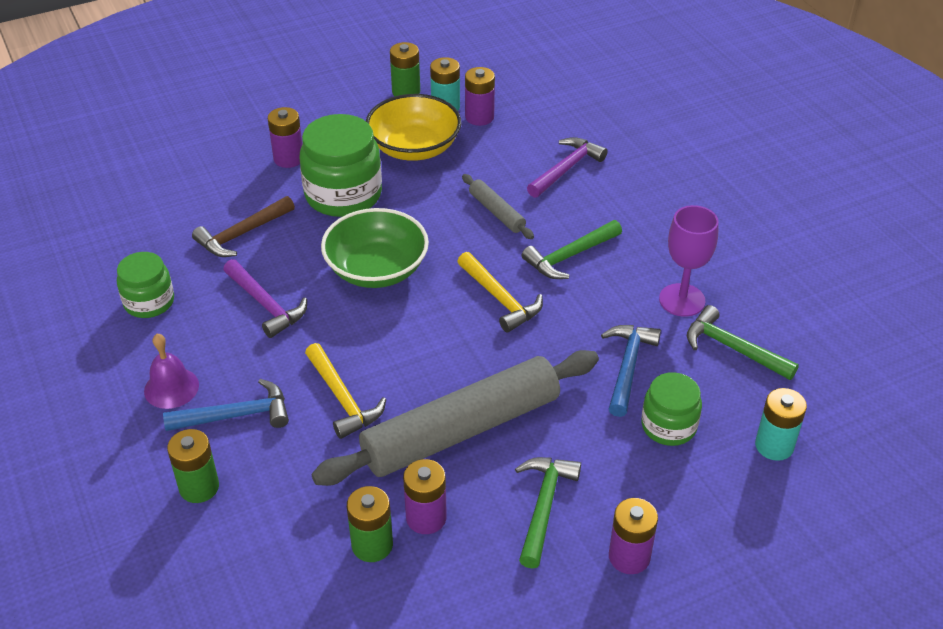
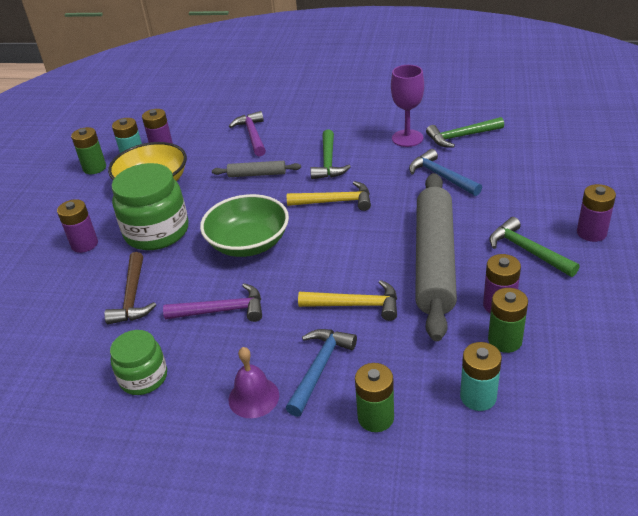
camera: 50 degrees left, 5 degrees down
green jar [641,372,702,446] -> none
turquoise battery [755,388,807,461] -> turquoise battery moved to [460,342,502,411]

